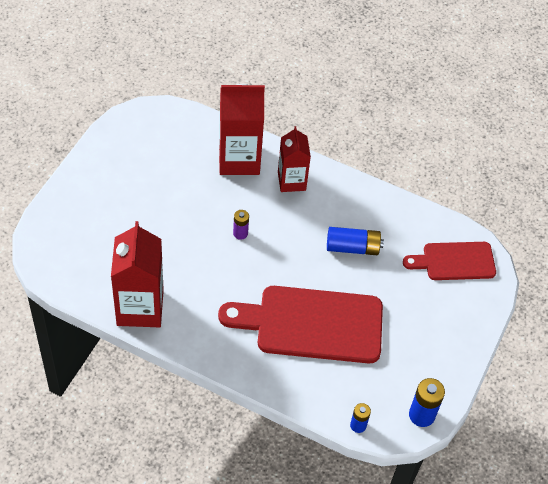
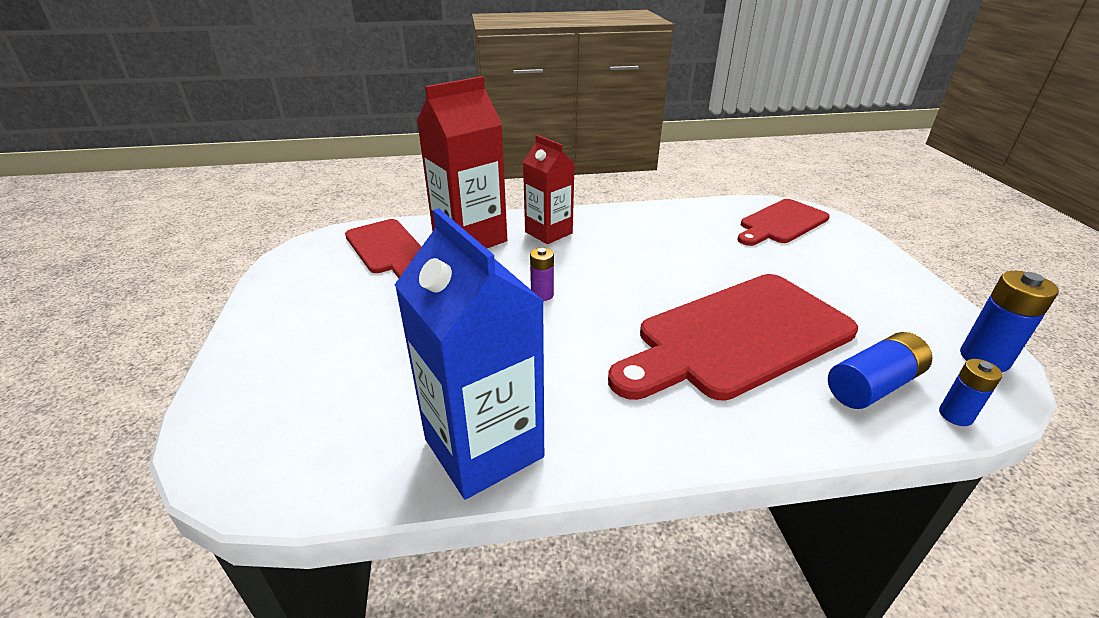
camera: 30 degrees left, 20 degrees down
red carton [111,221,164,327] -> blue carton [395,208,544,499]
blue battery [327,227,384,255] -> blue battery moved to [828,332,932,409]
none -> red cutting board [345,219,422,278]

